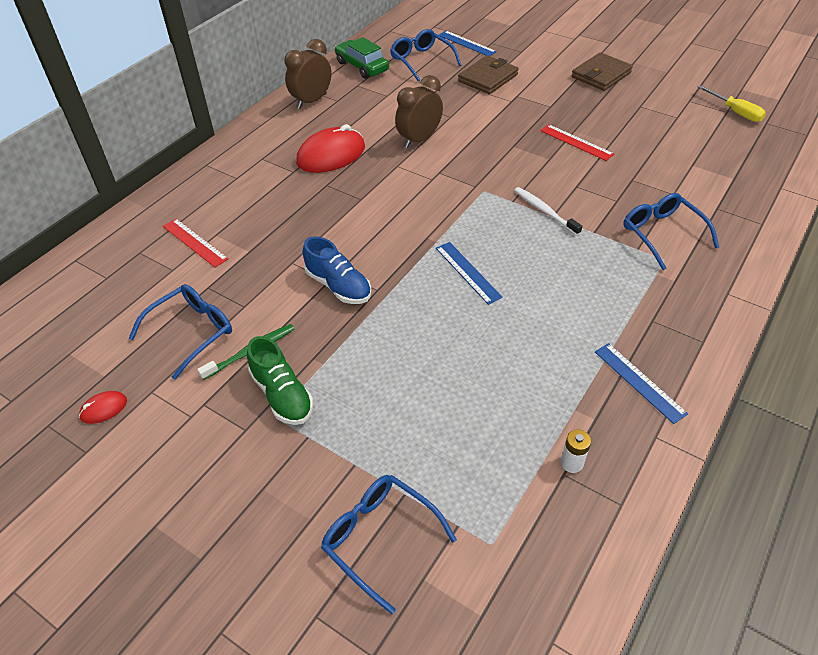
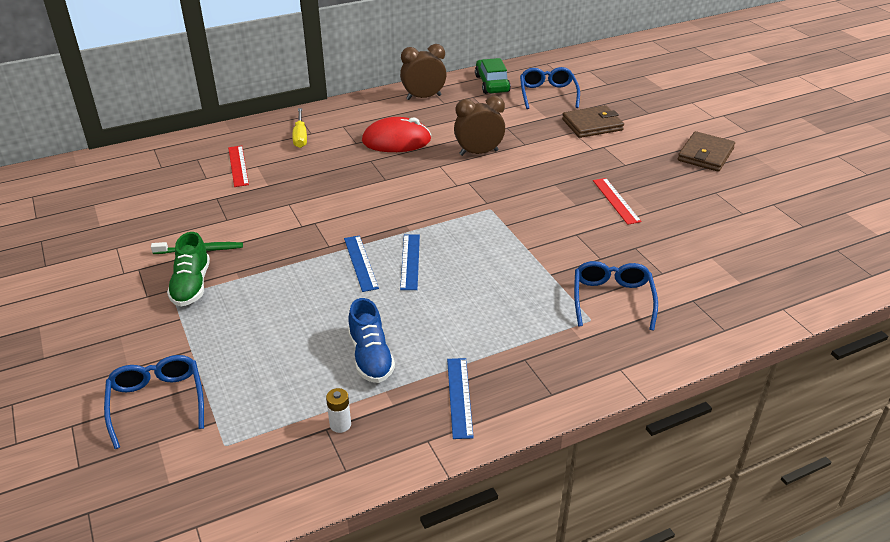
camera: 30 degrees right, 10 degrees down
red mouse [79,391,127,424] -> none
blue glasses [128,284,232,380] -> none
blue shoe [303,236,371,304] -> blue shoe moved to [348,298,395,383]
blue ruler [439,31,497,56] -> blue ruler moved to [344,235,379,292]
white toothbrush [514,187,582,235] -> none
brown wallet [572,52,633,91] -> brown wallet turned 45 degrees counterclockwise [678,131,735,172]
yellow screwdriver [698,85,766,122] -> yellow screwdriver moved to [292,108,307,148]

